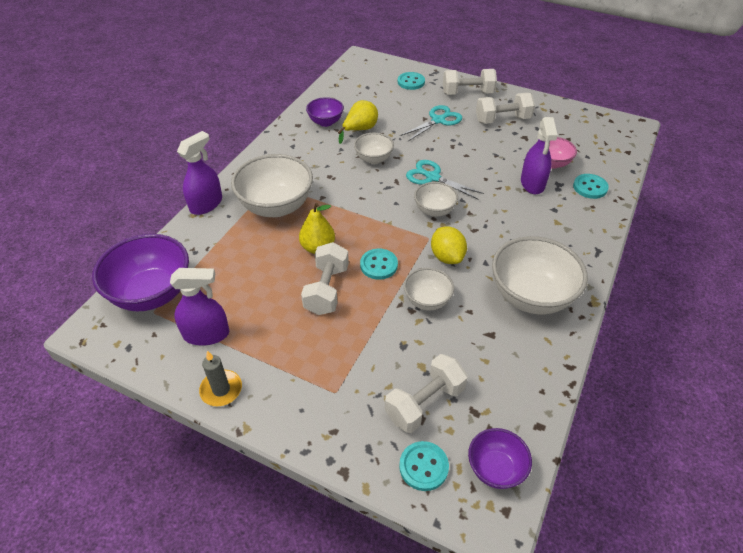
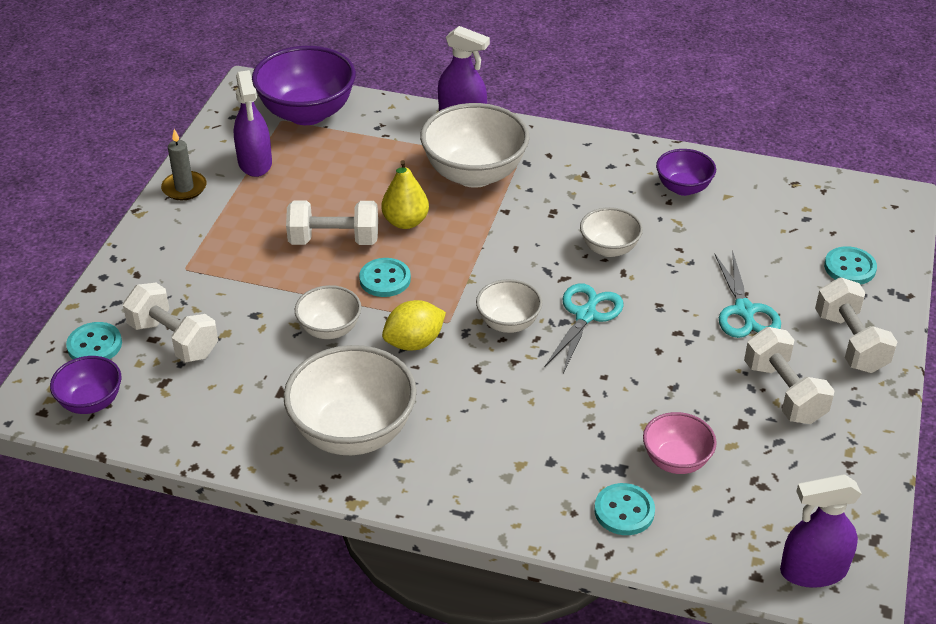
camera: 80 degrees right, 5 degrees down
yellow pear [338,100,378,144] -> none
turquoise scissors [400,105,462,142] -> turquoise scissors turned 45 degrees clockwise [715,251,781,338]
purple spray bottle [521,117,558,194] -> purple spray bottle moved to [780,475,862,588]

